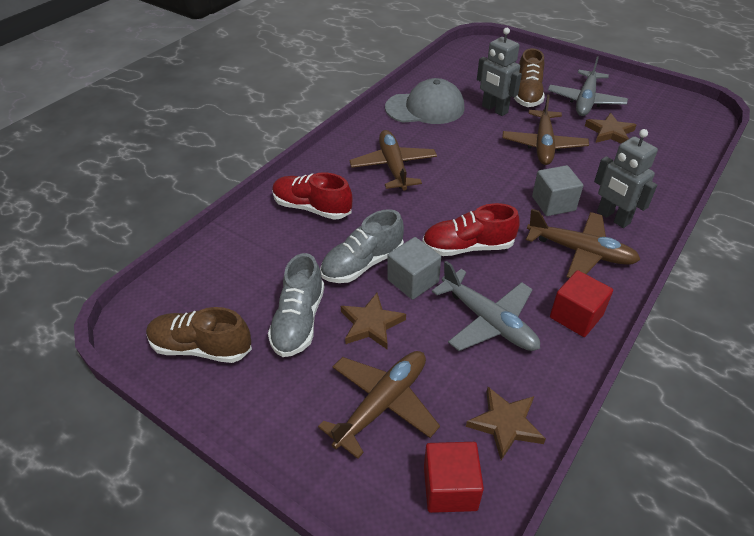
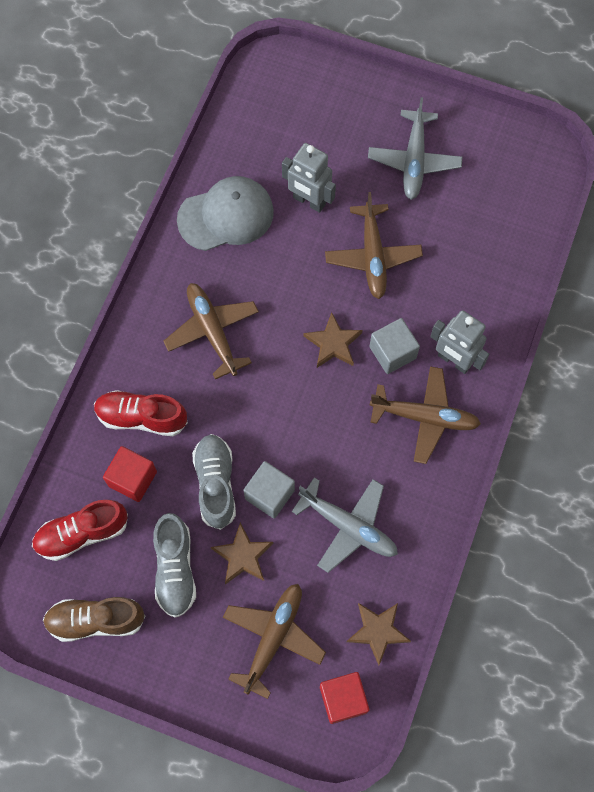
camera: 15 degrees left, 25 degrees up
grey shoe [320,209,404,283] -> grey shoe turned 135 degrees clockwise [192,434,236,530]
red shoe [422,203,520,256] -> red shoe moved to [32,500,128,561]
brown shoe [514,48,545,107] -> none
red cube [550,270,613,337] -> red cube moved to [103,446,157,502]
brown star [585,113,636,143] -> brown star moved to [303,312,362,368]

